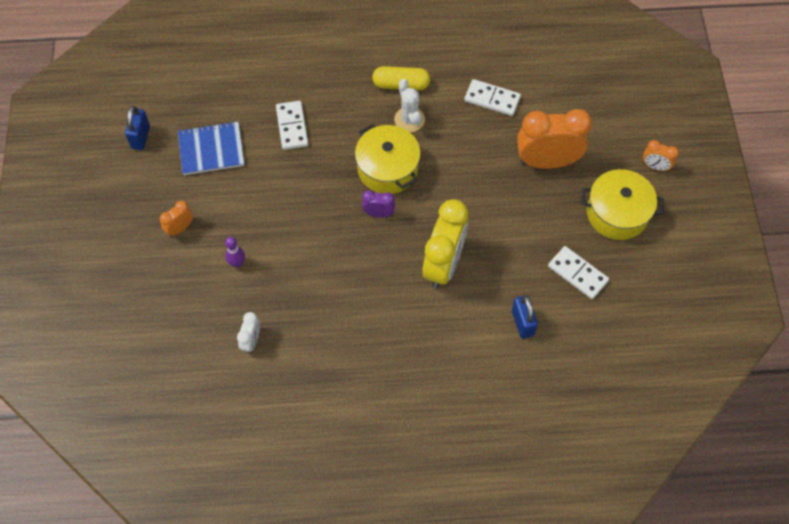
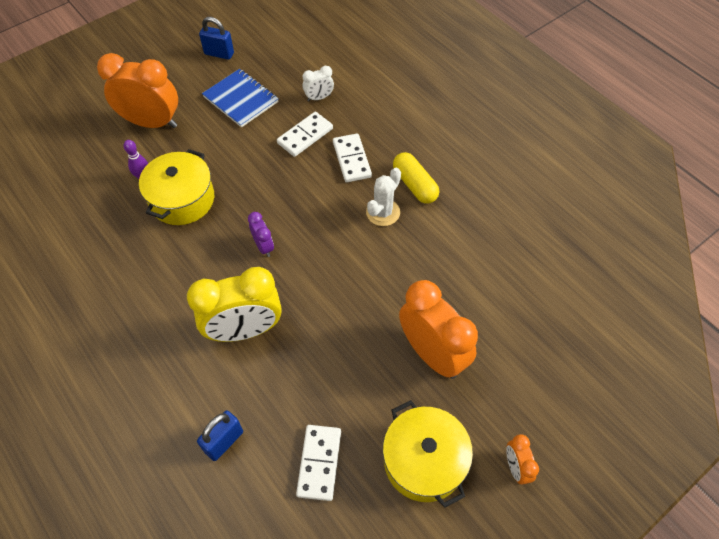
camera: 55 degrees right, 5 degrees down
blue padlock [125,106,150,150] -> blue padlock turned 45 degrees clockwise [199,17,234,60]
orange clock [160,201,193,237] -> orange clock [97,53,178,128], size x2.13
white clock [237,312,260,353] -> white clock moved to [303,66,334,101]
yellow pot [355,124,421,194] -> yellow pot moved to [139,149,214,225]
white domino [464,79,521,116] -> white domino moved to [333,134,372,182]

